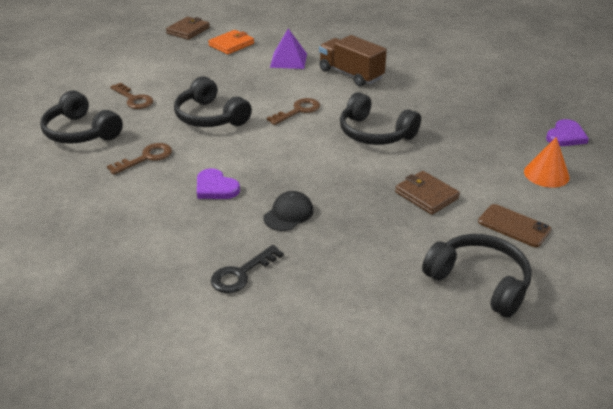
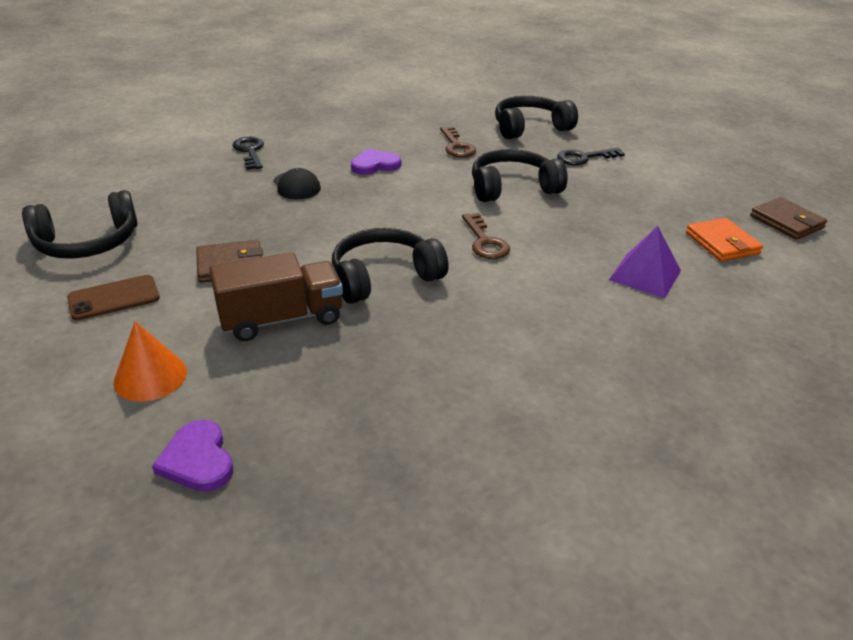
camera: 115 degrees right, 0 degrees up
brown key [110,83,153,109] -> black key [557,148,625,165]
brown truck [319,35,387,87] -> brown truck moved to [209,252,343,341]

